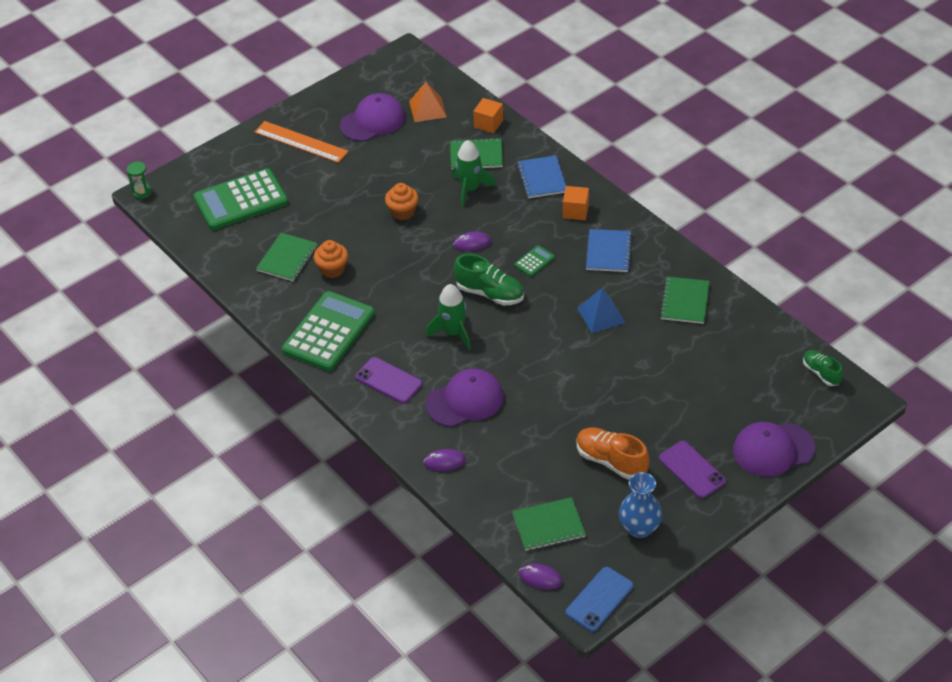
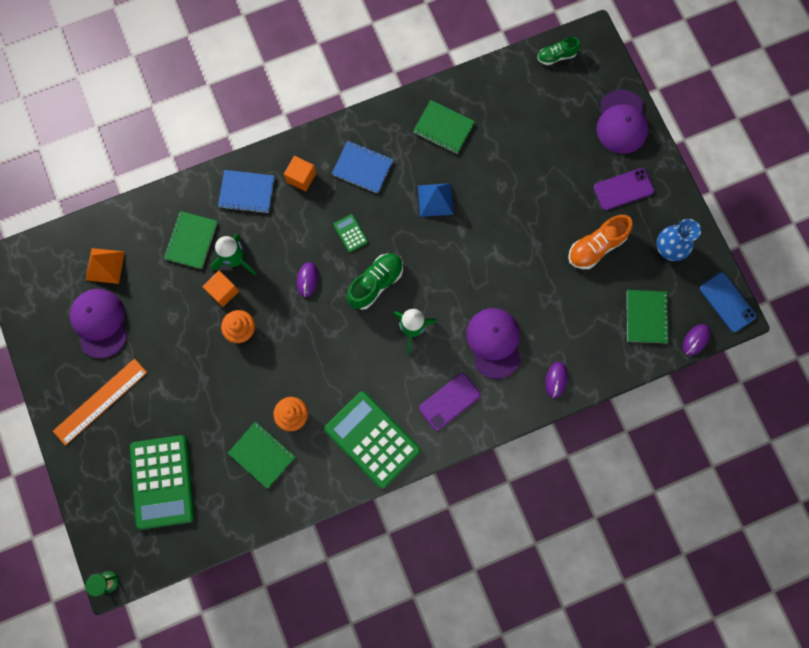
camera: 75 degrees left, 30 degrees up
orange cube [473,98,503,133] -> orange cube moved to [202,271,239,307]

